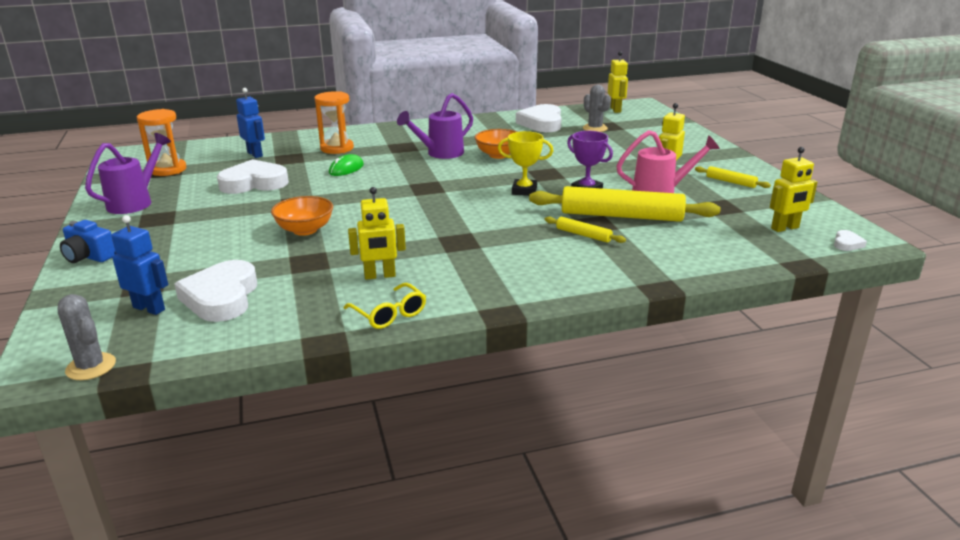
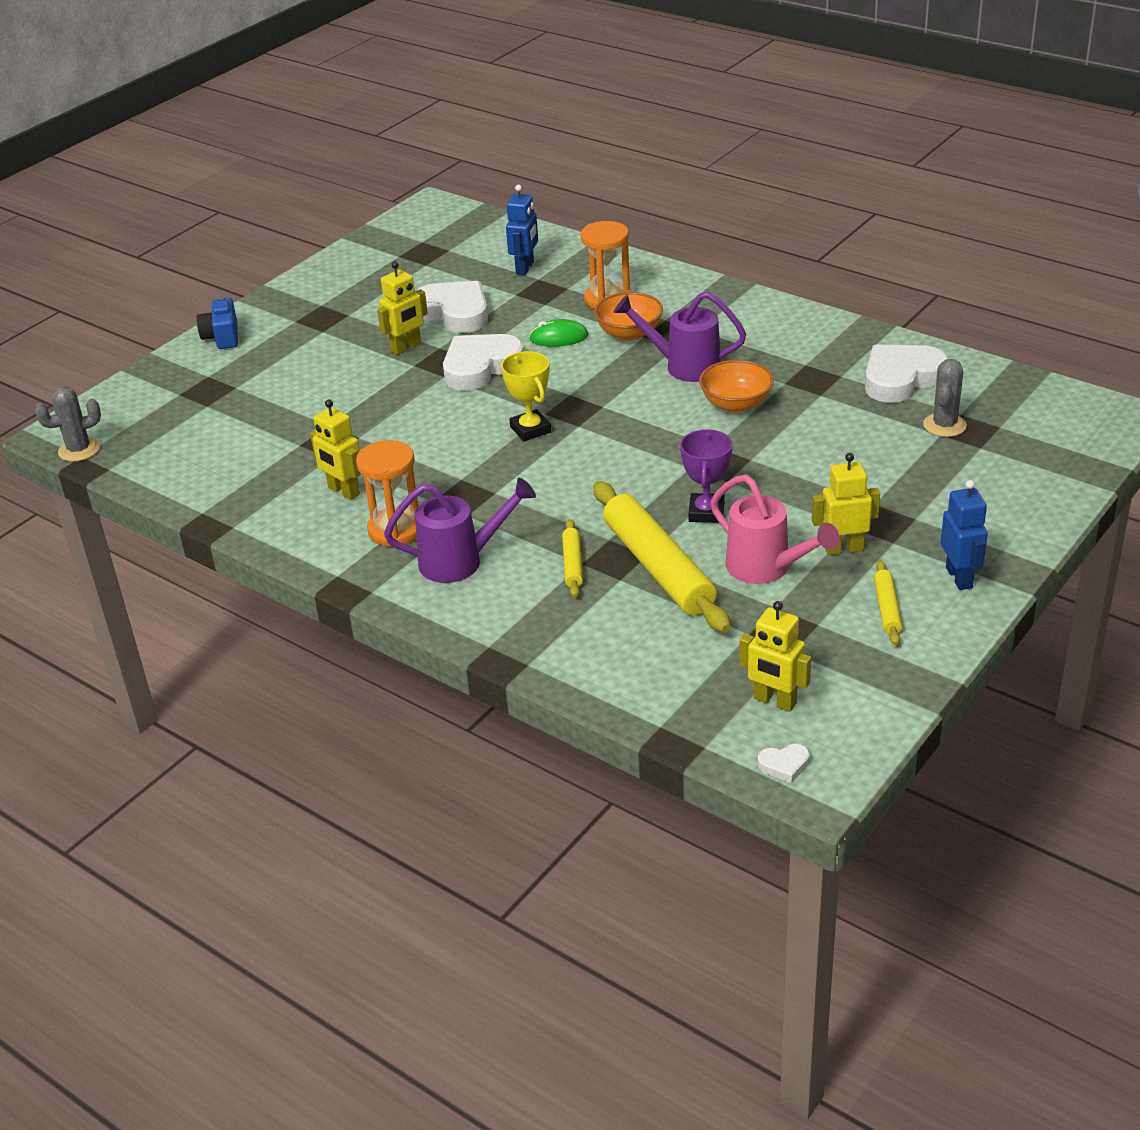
camera: 55 degrees right, 10 degrees up
grey cactus [58,294,116,380] -> grey cactus turned 60 degrees clockwise [35,386,101,462]
purple watering can [85,133,171,214] -> purple watering can moved to [384,478,536,583]
blue robot [111,215,168,315] -> blue robot moved to [940,480,988,590]
orange hourglass [137,109,186,176] -> orange hourglass moved to [356,440,418,546]
white heart [174,260,257,322] -> white heart moved to [443,334,524,391]
orange bowl [271,196,333,236] -> orange bowl moved to [594,292,663,341]
yellow glasses [344,283,426,329] -> none
yellow trophy [498,131,553,196] -> yellow trophy moved to [501,351,551,441]
yellow robot [608,51,628,113] -> yellow robot moved to [377,261,428,355]

